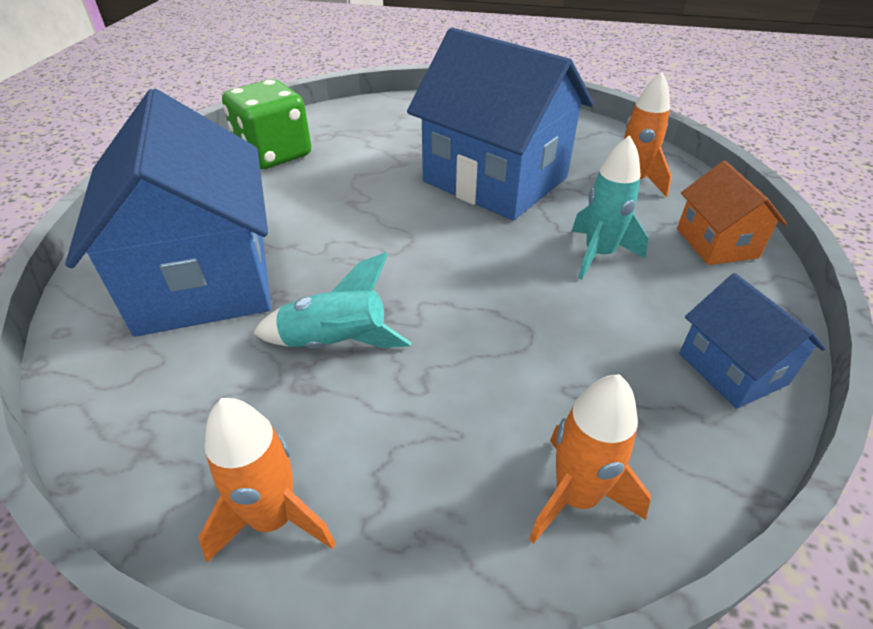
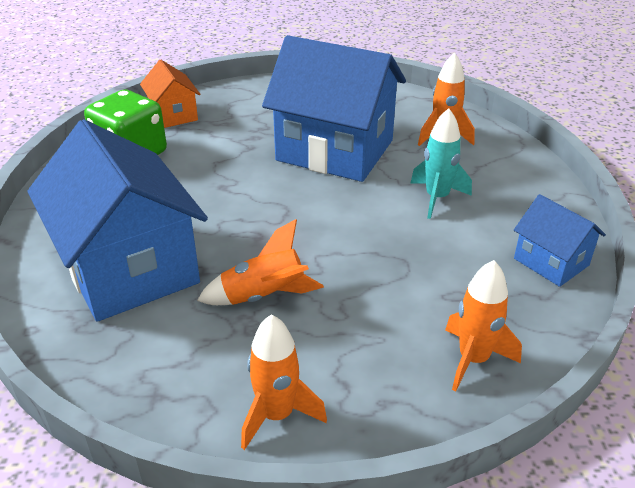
camera: 15 degrees left, 5 degrees down
turquoise rocket [253,252,412,349] -> orange rocket [197,219,324,305]
orange house [677,161,787,265] -> orange house moved to [140,60,200,128]

